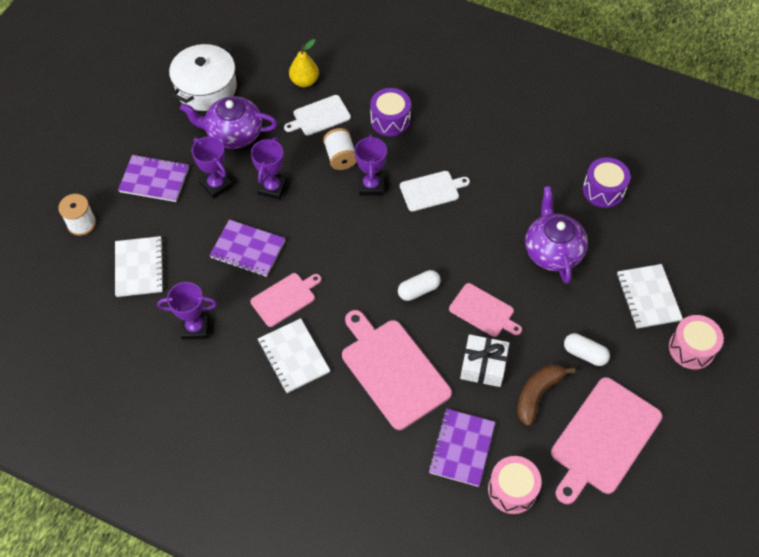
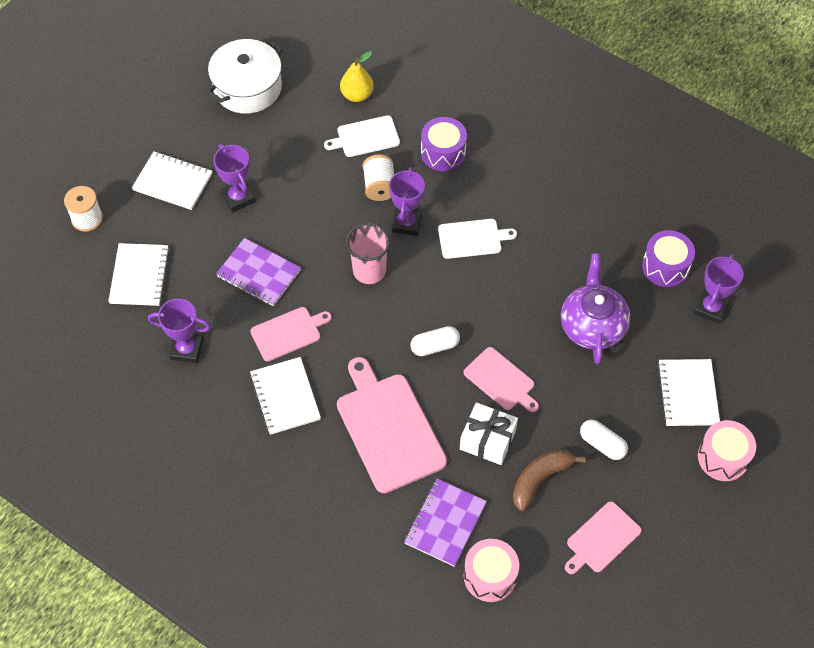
camera: 10 degrees right, 0 degrees up
purple notebook [118,155,189,202] -> white notebook [132,151,213,210]
purple teapot [180,96,277,149] -> none
purple trophy [251,137,288,200] -> purple trophy moved to [694,254,744,324]
pink cutting board [551,377,662,504] -> pink cutting board [565,501,642,574], size x0.57
none -> pink cup [346,223,390,284]

